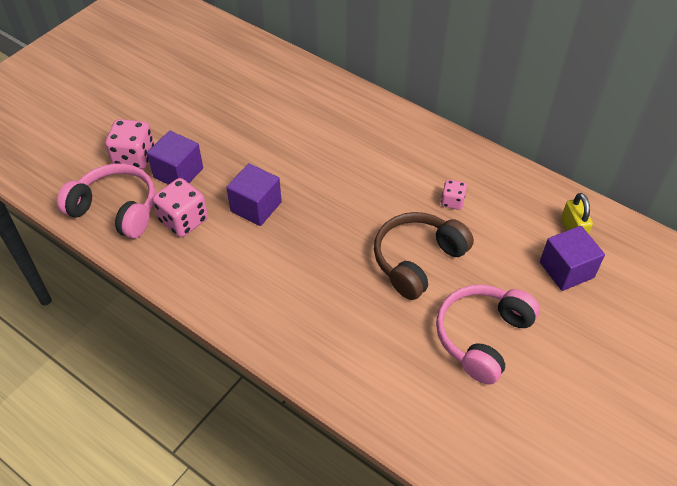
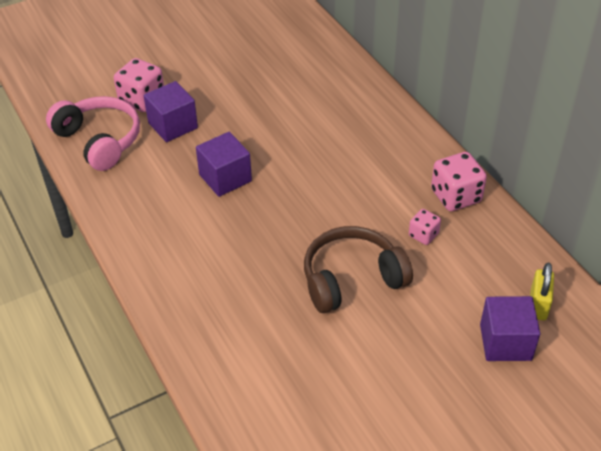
camera: 25 degrees right, 5 degrees down
pink dice [153,178,208,237] -> pink dice moved to [431,152,487,211]
pink headphones [436,285,540,384] -> none

